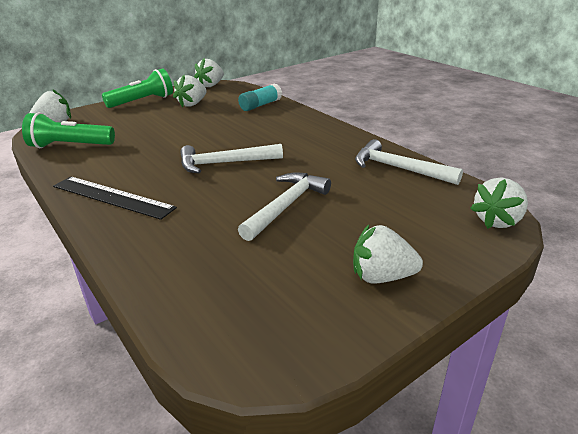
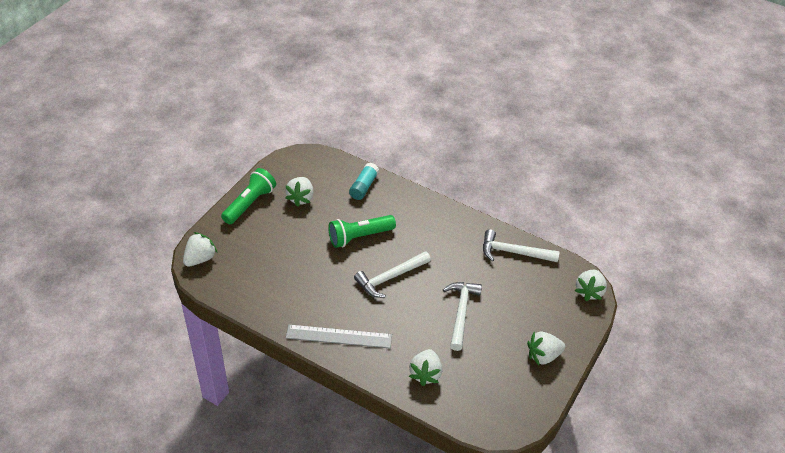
camera: 25 degrees left, 15 degrees up
green flashlight [22,112,115,148] -> green flashlight moved to [328,215,396,248]
black ruler [53,176,177,220] -> grey ruler [286,325,392,348]
white strawberry [194,58,224,87] -> white strawberry moved to [409,349,442,386]

